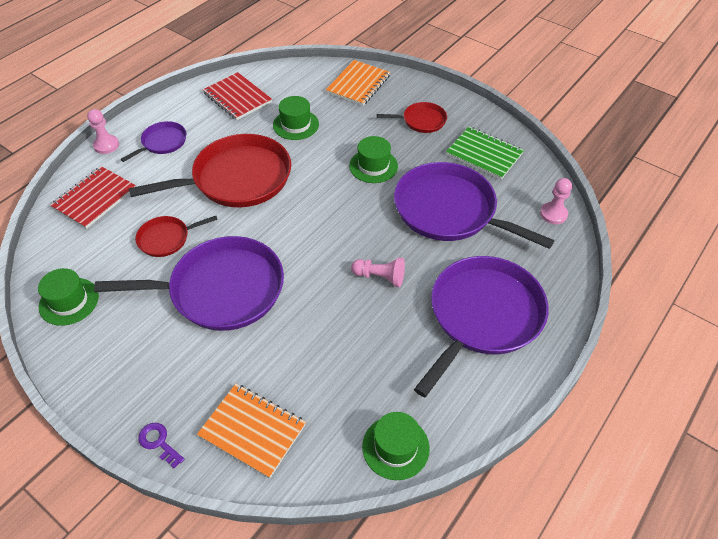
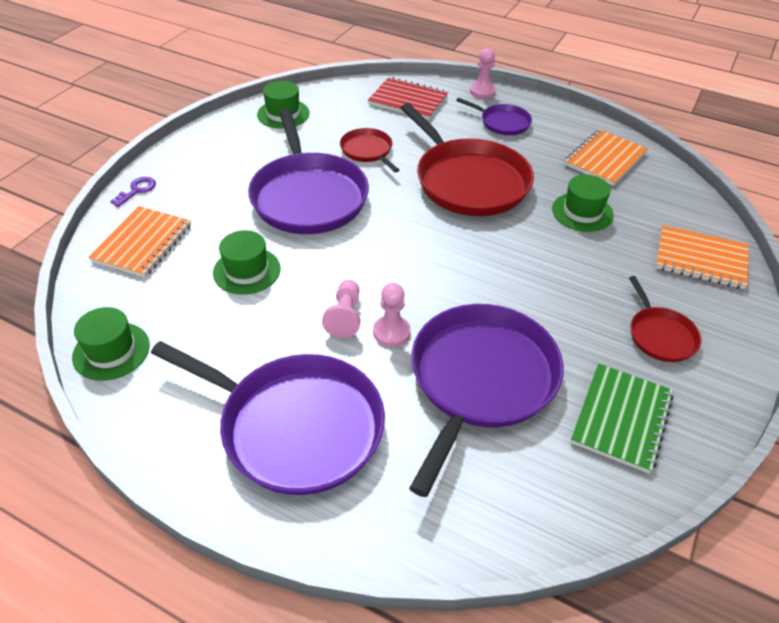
camera: 80 degrees right, 5 degrees down
red notebook [203,72,272,120] -> orange notebook [564,129,648,186]
green hat [349,136,398,183] -> green hat moved to [213,230,280,295]
pink pawn [540,178,572,224] -> pink pawn moved to [373,283,411,347]

